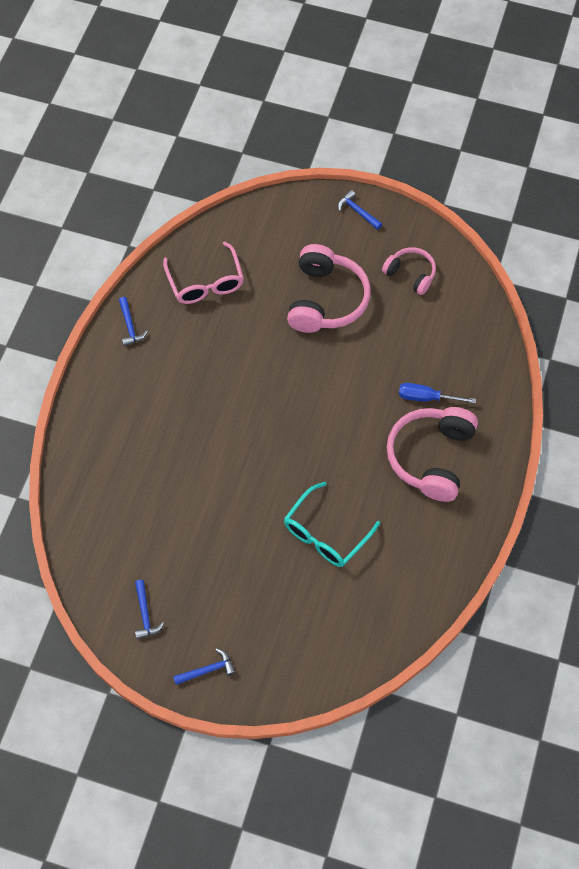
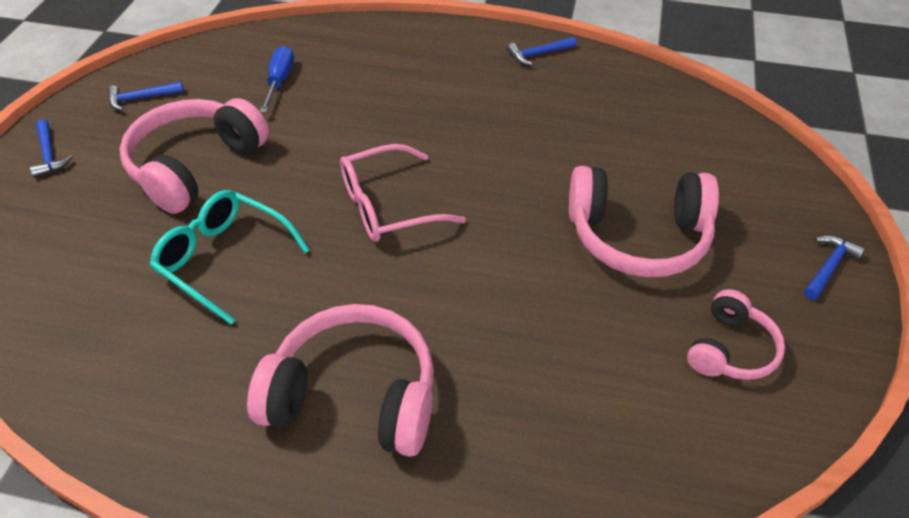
camera: 85 degrees right, 15 degrees down
pink glasses [163,242,244,304] -> pink glasses moved to [340,144,466,242]
blue screwdriver [399,383,476,403] -> blue screwdriver moved to [260,46,294,113]
none -> pink headphones [120,98,269,214]

